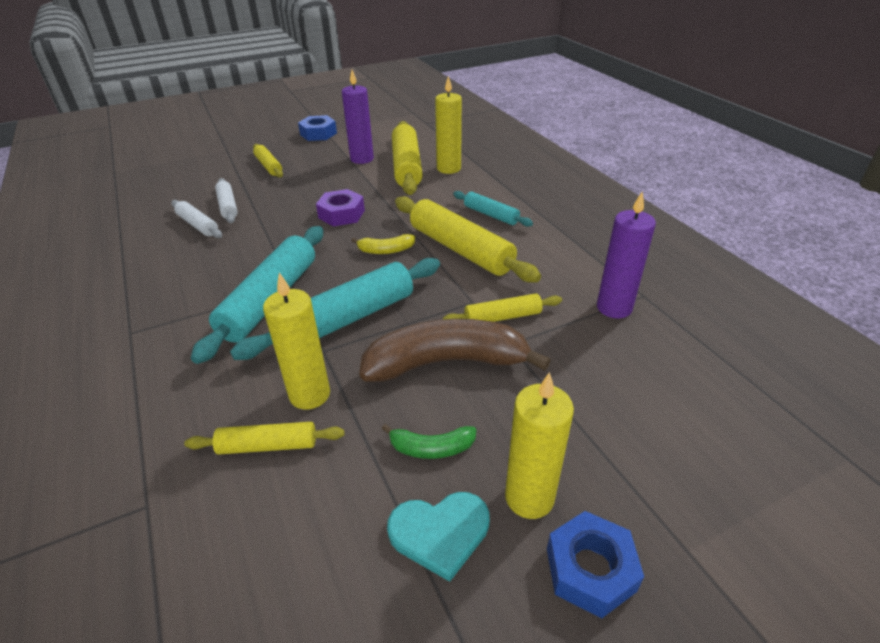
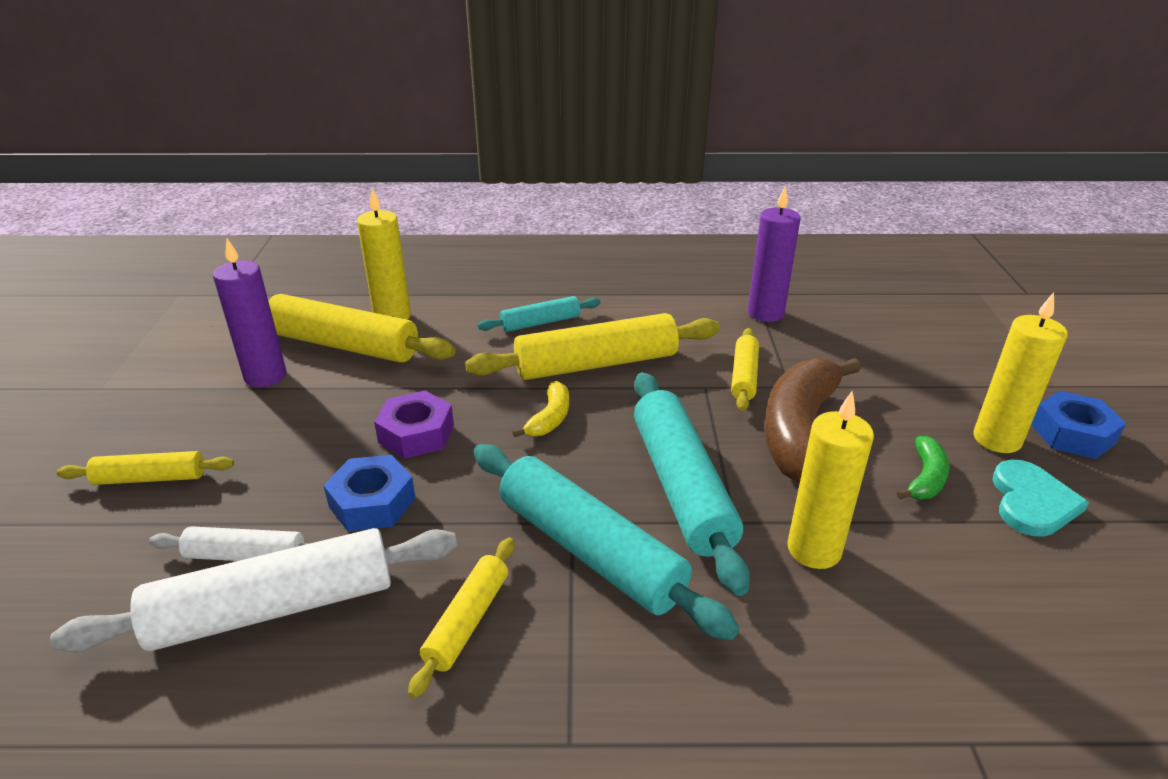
camera: 65 degrees left, 5 degrees down
white rolling pin [171,200,222,238] -> white rolling pin [50,528,457,653], size x1.87
yellow rolling pin [184,422,345,455] -> yellow rolling pin moved to [408,537,515,698]
blue nut [298,115,337,141] -> blue nut moved to [323,455,416,531]

